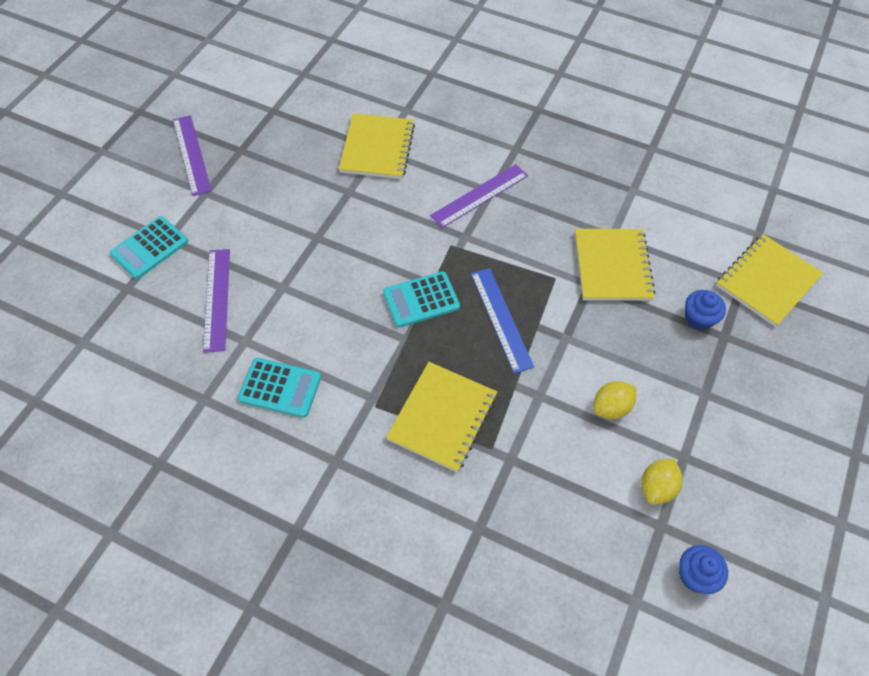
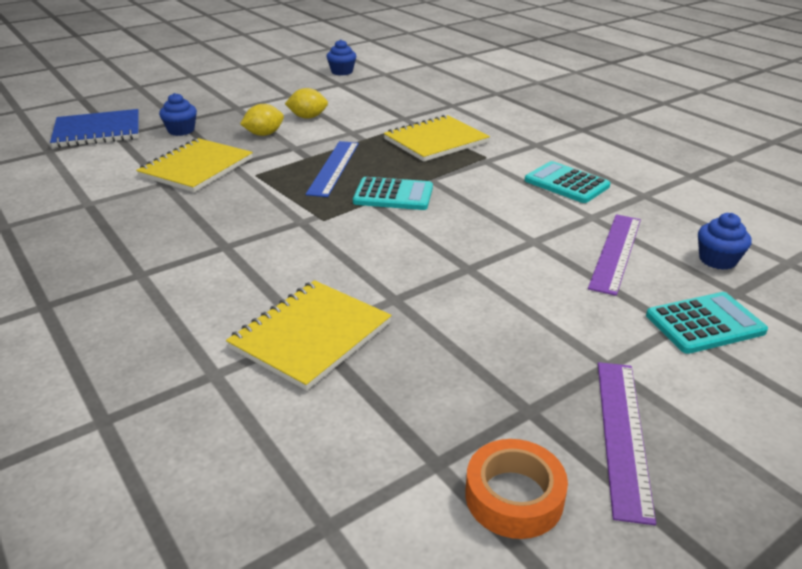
camera: 150 degrees left, 25 degrees down
purple ruler [430,164,528,228] -> none
yellow lemon [641,459,683,505] -> yellow lemon moved to [240,104,284,136]
yellow notebook [716,234,823,327] -> blue notebook [50,109,139,148]
none -> orange tape [465,439,568,539]
none -> blue cupcake [698,213,752,270]

